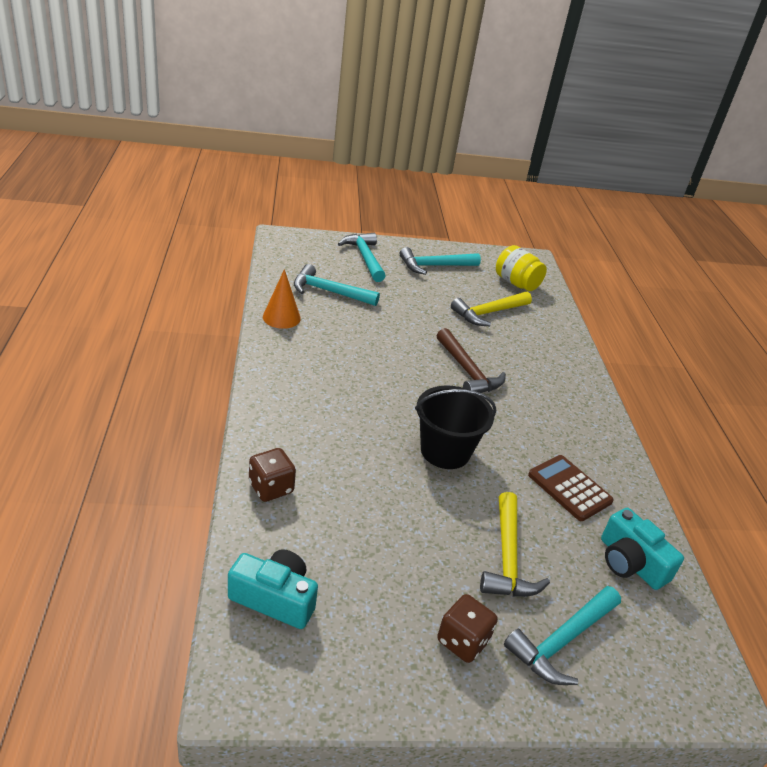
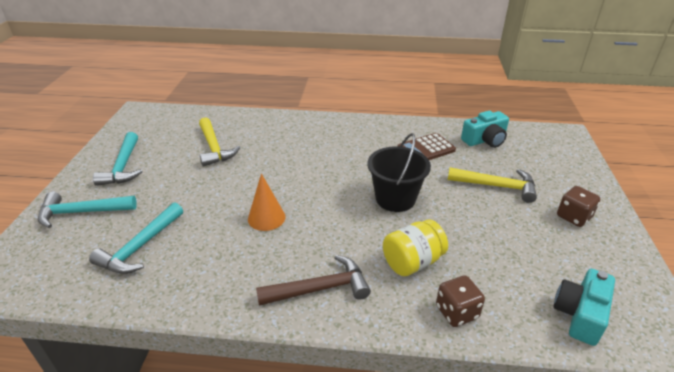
camera: 75 degrees left, 0 degrees up
orange cone [263,269,301,329] -> orange cone moved to [248,173,285,231]
brown hammer [437,328,506,393] -> brown hammer moved to [256,255,371,306]
yellow jar [496,245,547,291] -> yellow jar moved to [383,219,448,276]
turquoise hammer [504,586,621,685] -> none

